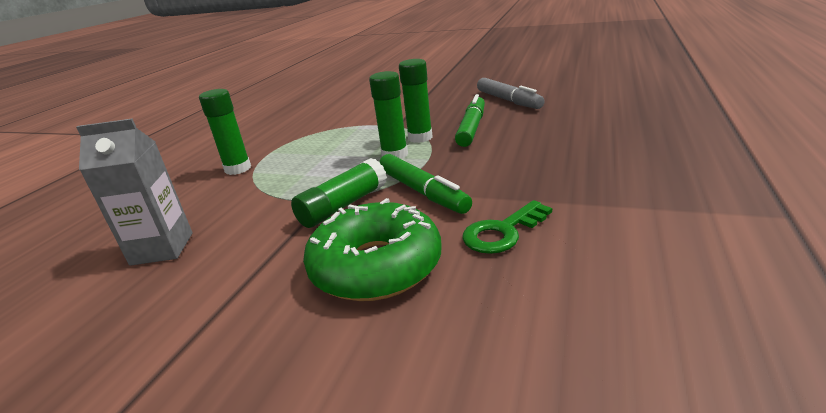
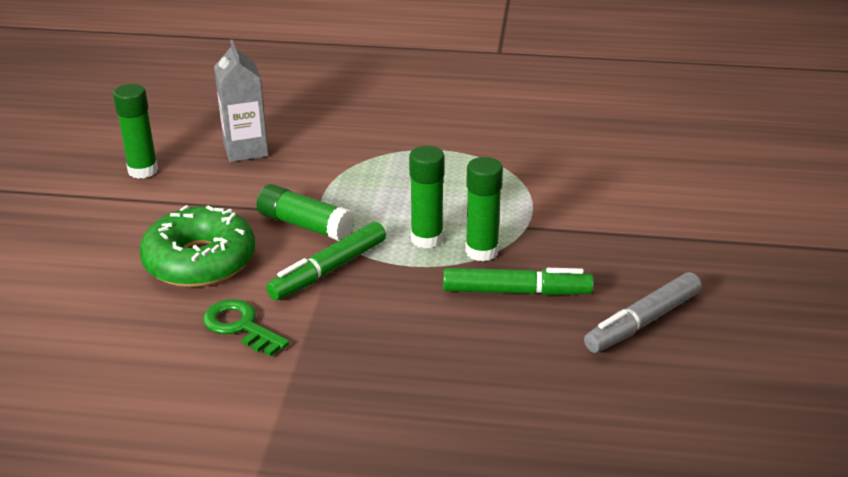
camera: 75 degrees right, 5 degrees up
green glue stick [199,89,251,175] -> green glue stick moved to [113,84,158,179]

